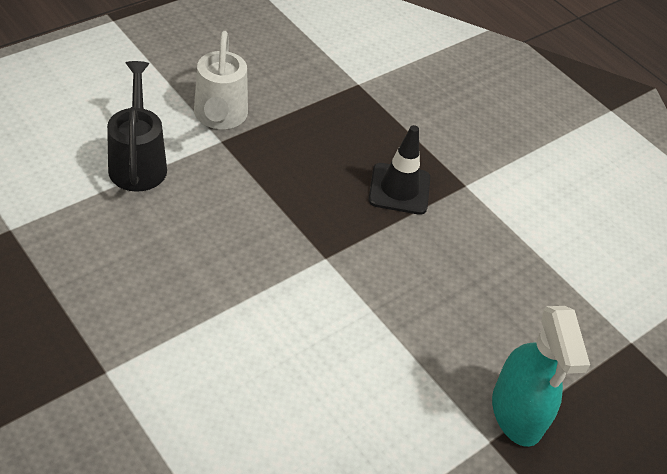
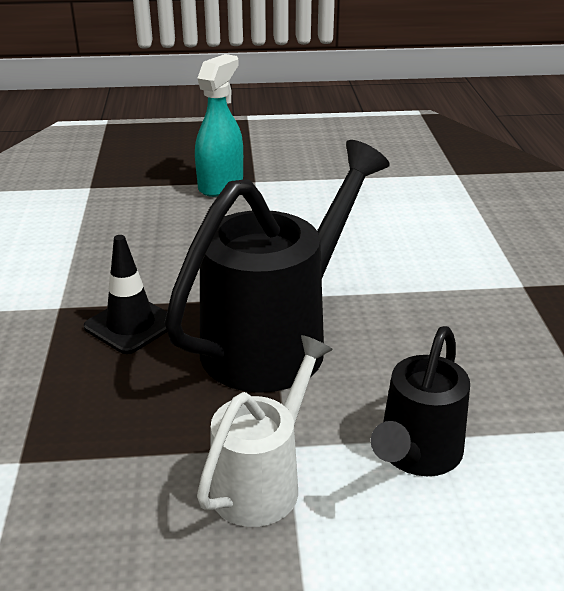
camera: 140 degrees left, 15 degrees down
none -> black watering can [164,140,390,393]

